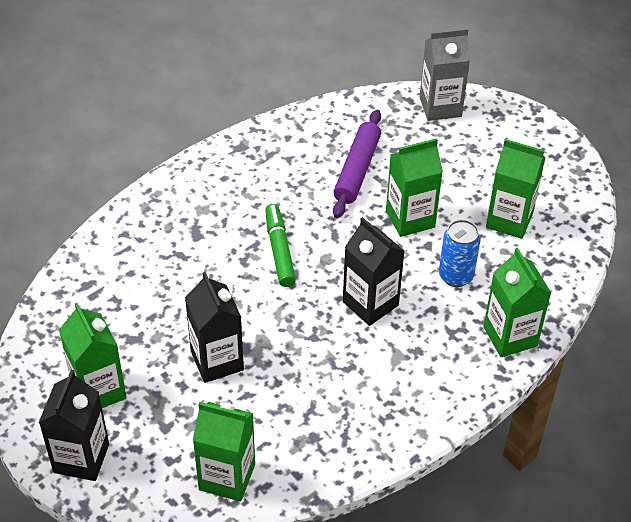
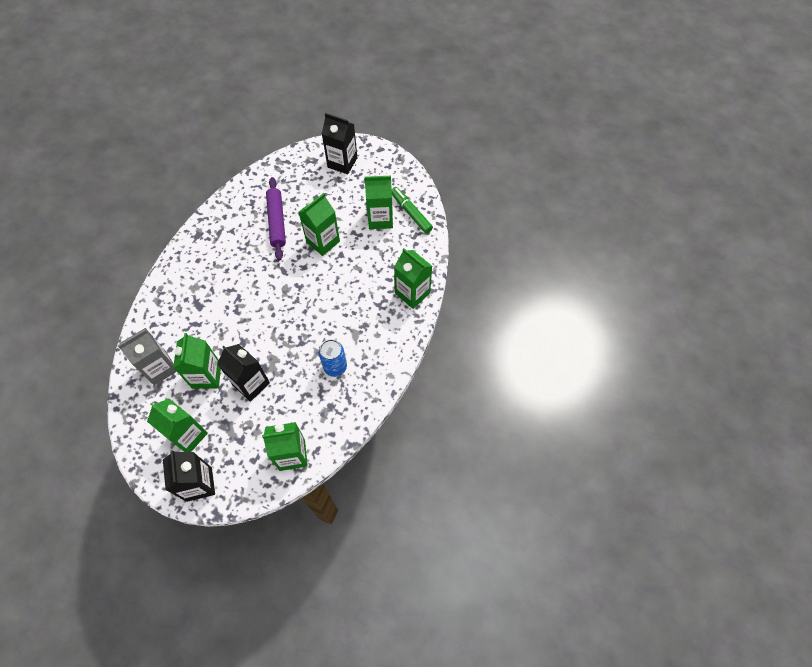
camera: 25 degrees left, 15 degrees up
green marker [265,204,296,287] -> green marker moved to [392,187,433,233]
black carton [343,217,405,326] -> black carton moved to [322,113,357,174]
grey carton [420,28,470,121] -> grey carton moved to [117,328,177,385]
blue can [439,219,481,287] -> blue can moved to [319,339,347,377]
none -> green carton [173,333,221,389]

